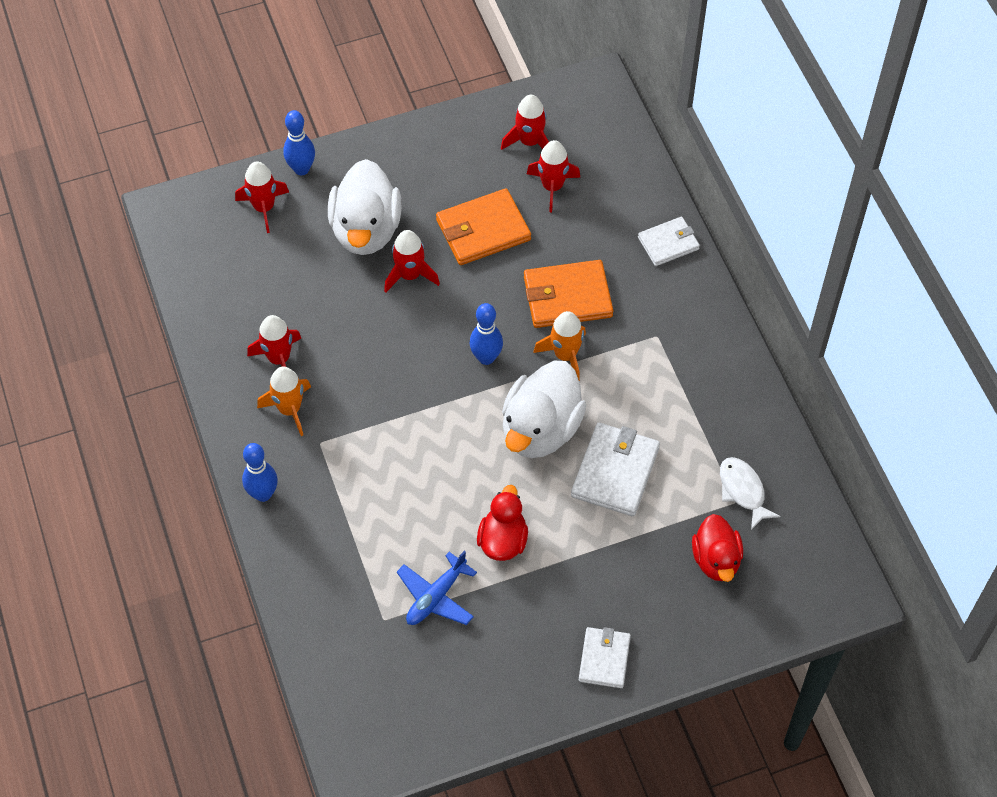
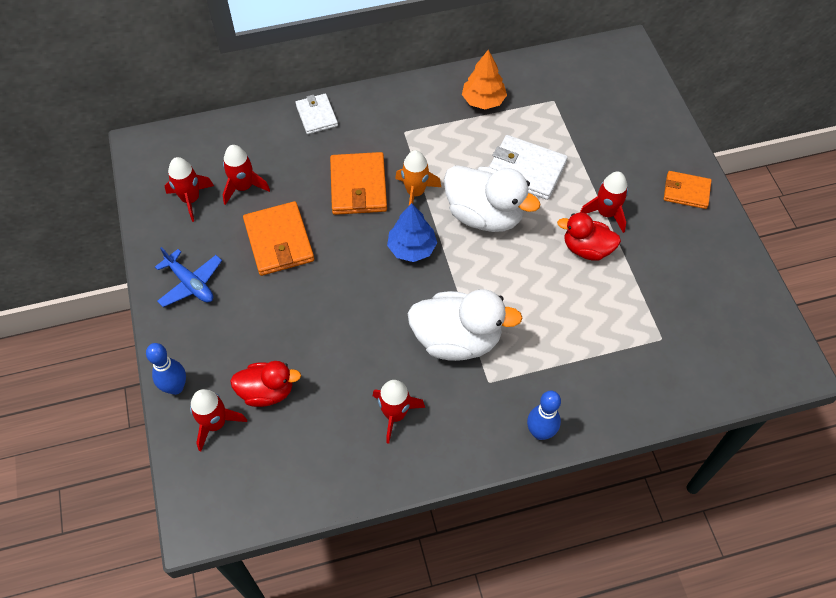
camera: 85 degrees left, 0 degrees up
orange rocket [257,367,311,436] -> none
white duck [328,159,402,255] -> white duck moved to [407,289,523,361]
red rocket [384,230,440,293] -> red rocket moved to [580,171,628,233]
blue plane [397,551,477,625] -> blue plane moved to [155,247,222,307]
blue bowling pin [469,303,503,365] -> blue tree [387,203,437,262]
white wallet [579,627,631,688] -> orange wallet [664,171,712,209]
red duck [692,514,743,582] -> red duck moved to [230,361,301,407]
white fish [720,457,780,530] -> none
none -> orange tree [462,50,507,109]

